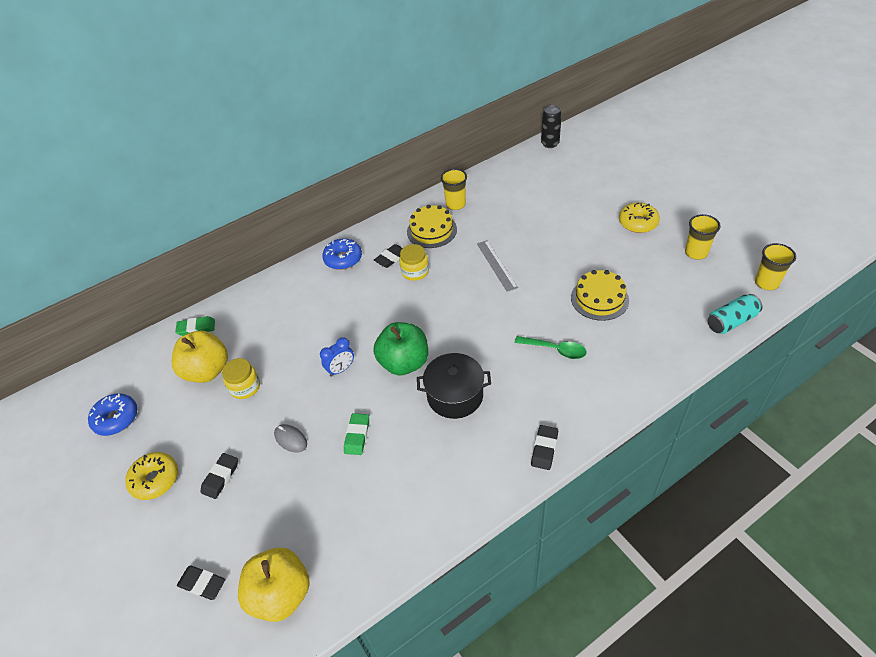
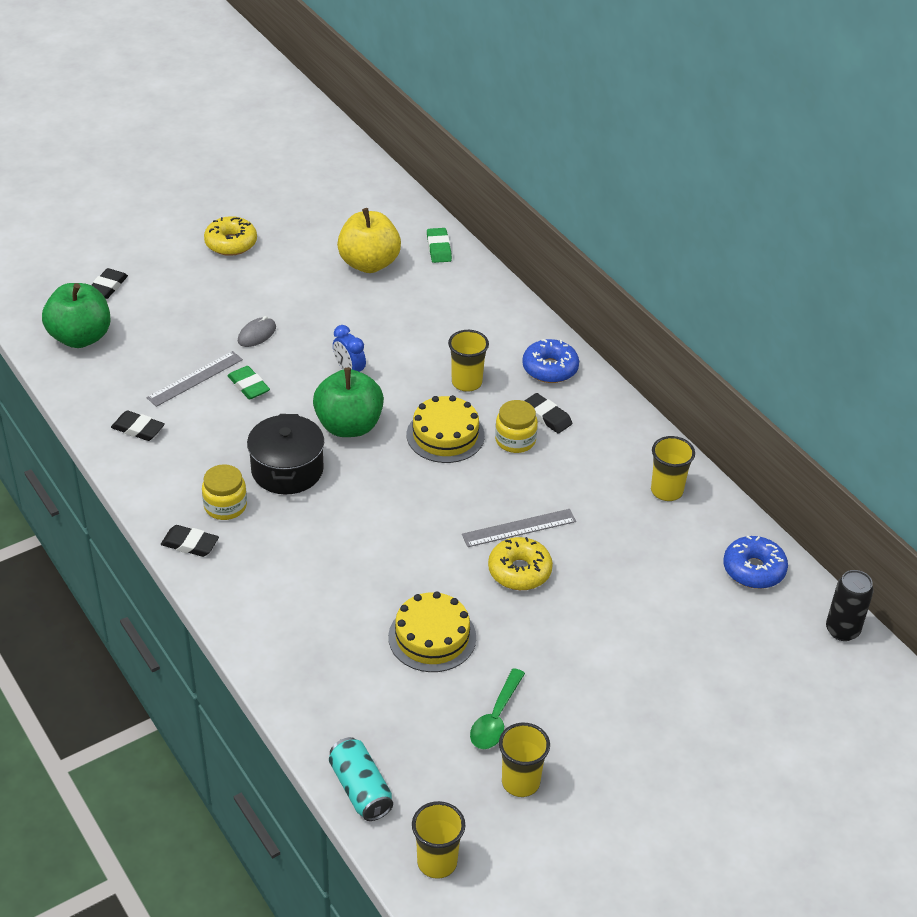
camera: 85 degrees right, 5 degrees down
blue donut [88,393,137,436] -> blue donut moved to [723,535,788,589]
black eraser [200,453,238,499] -> black eraser moved to [111,411,165,441]
yellow jar [222,358,260,399] -> yellow jar moved to [202,464,247,520]
yellow apple [238,548,310,622] -> green apple [42,283,111,348]
green eraser [344,413,369,455] -> green eraser turned 45 degrees clockwise [227,366,270,400]
yellow cake [407,205,457,248] -> yellow cake moved to [407,395,485,463]
green spoon [515,336,587,359] -> green spoon moved to [470,668,525,749]
yellow donut [619,202,660,233] -> yellow donut moved to [488,537,553,590]
none -> grey ruler [146,351,243,407]
none -> yellow cup [448,330,489,392]

